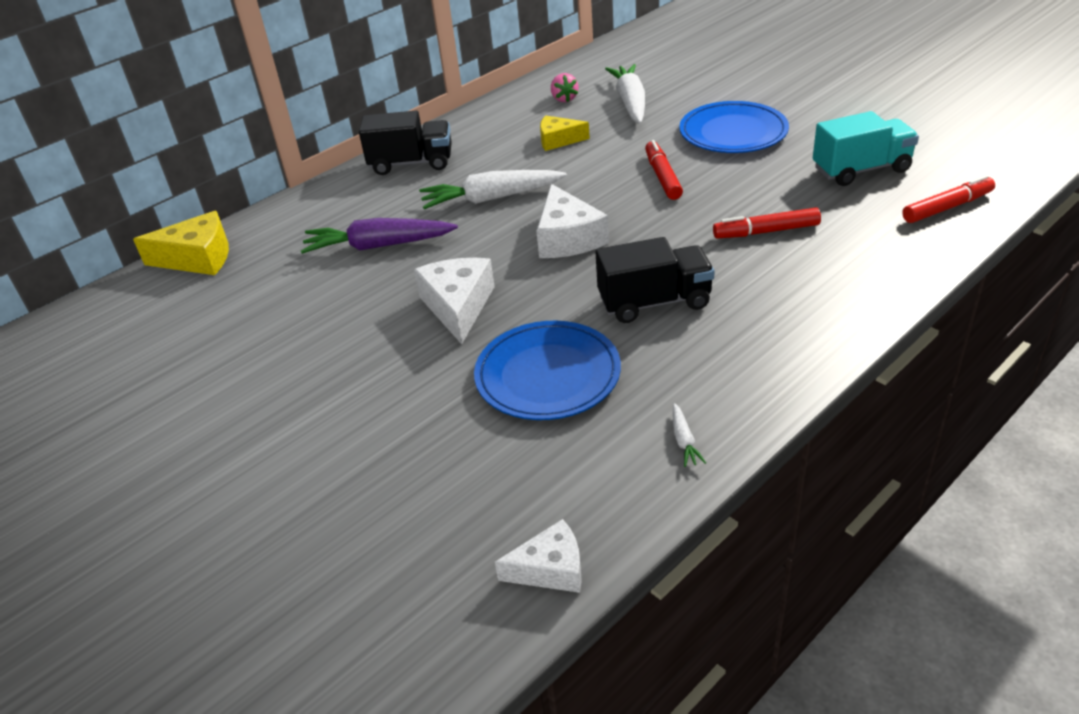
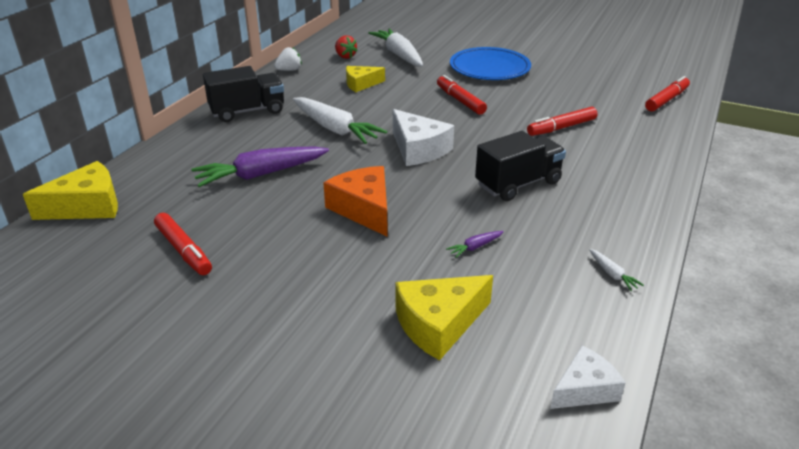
camera: 25 degrees left, 5 degrees down
white cheese [414,258,495,344] -> orange cheese [323,166,388,237]
white carrot [419,170,567,209] -> white carrot turned 105 degrees counterclockwise [293,97,387,144]
blue plate [474,321,621,420] -> purple carrot [446,231,504,258]
pink strawberry [551,73,579,102] -> red strawberry [335,35,358,59]
turquoise truck [813,111,919,186] -> none
none -> red marker [154,213,212,275]
none -> white strawberry [274,47,302,71]
none -> yellow cheese [396,275,493,361]

